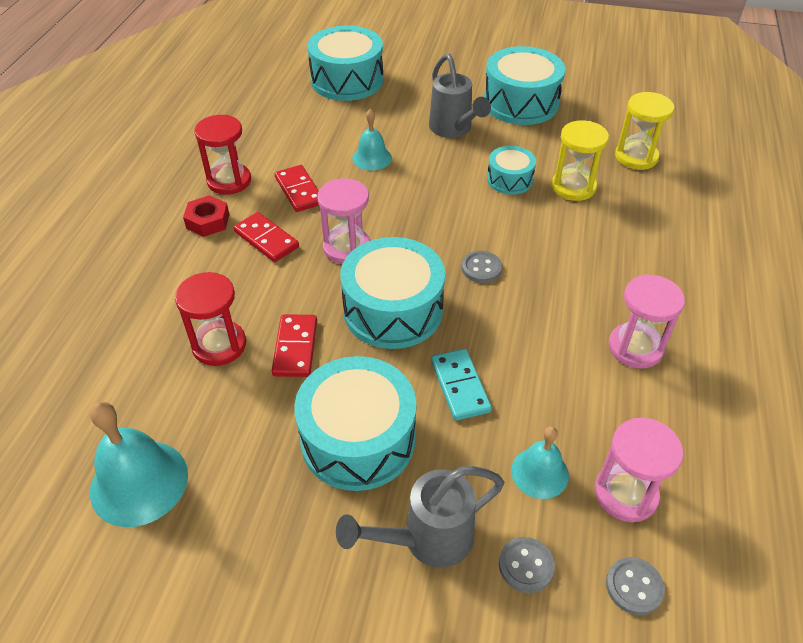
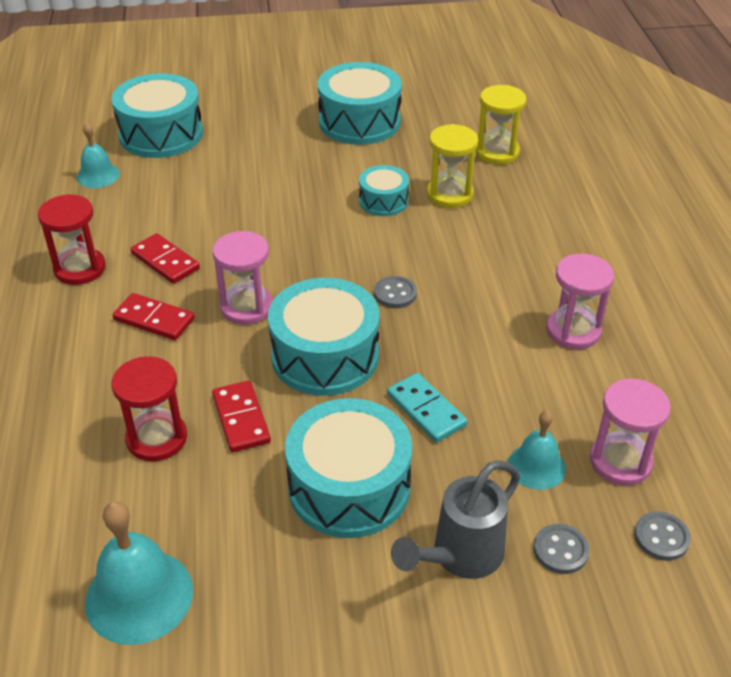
camera: 20 degrees left, 5 degrees down
red nut [183,195,230,237] -> none
turquoise bell [352,109,392,171] -> turquoise bell moved to [77,122,120,188]
grey watering can [429,53,491,138] -> none

